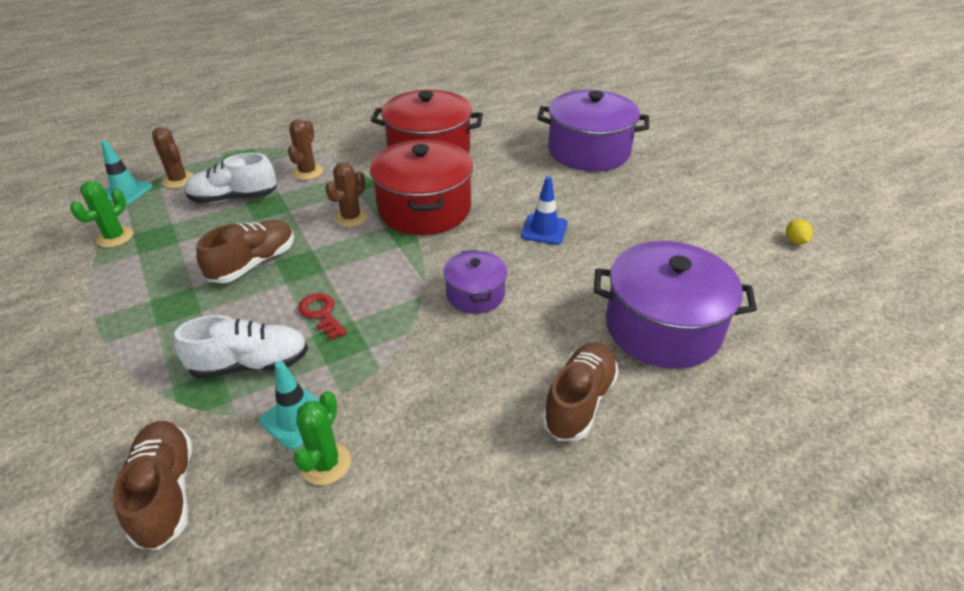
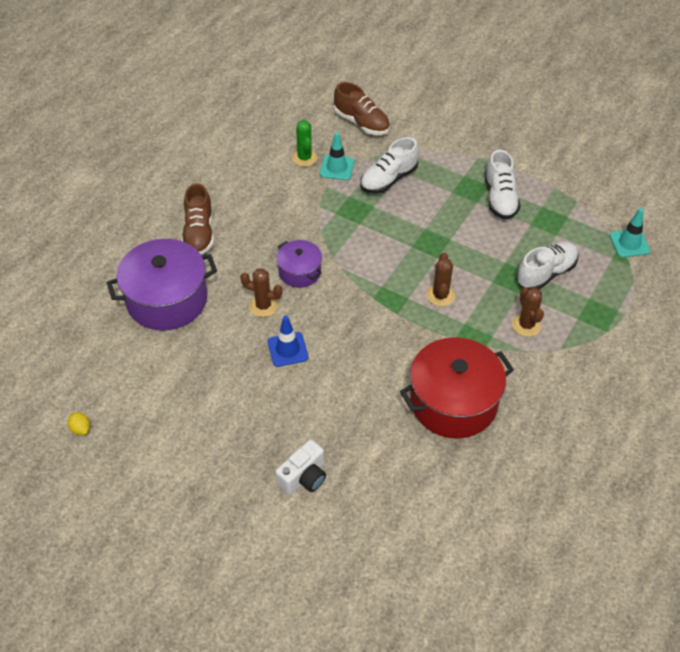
camera: 150 degrees right, 10 degrees up
green cactus [70,181,133,248] -> none
brown cactus [152,127,194,188] -> brown cactus moved to [240,268,283,317]
brown shoe [196,220,294,283] -> none
red key [298,293,347,340] -> none
red pot [370,139,473,235] -> none
purple pot [537,90,649,171] -> white camera [275,440,326,495]
none -> white shoe [485,150,521,219]

